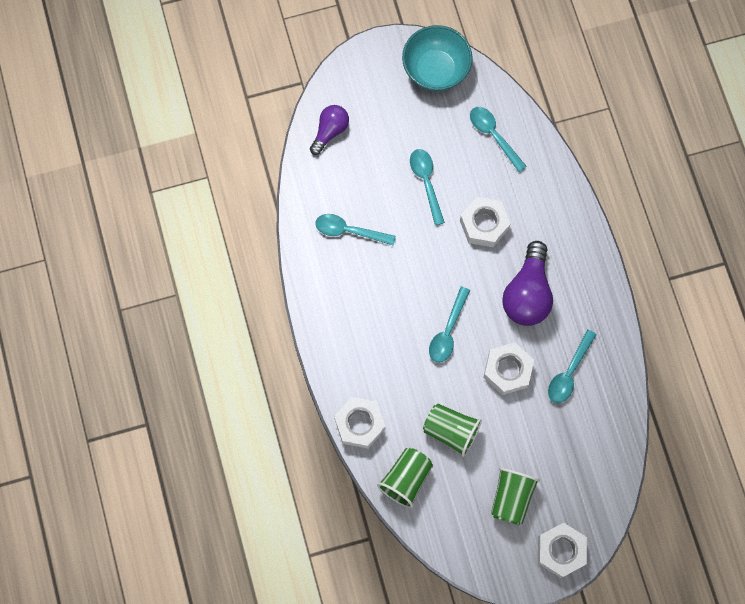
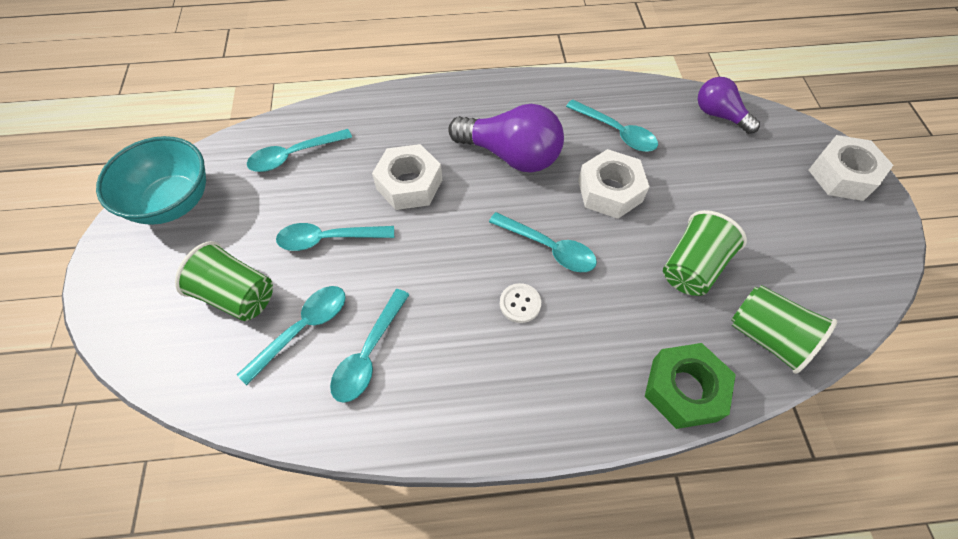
camera: 80 degrees left, 15 degrees down
purple light bulb [310,105,349,155] -> purple light bulb moved to [698,77,760,134]
white nut [334,397,386,449] -> green nut [645,343,736,429]
green cup [491,468,540,525] -> green cup moved to [175,241,273,321]
none -> turquoise spoon [237,286,346,385]
none -> white button [500,283,541,323]

